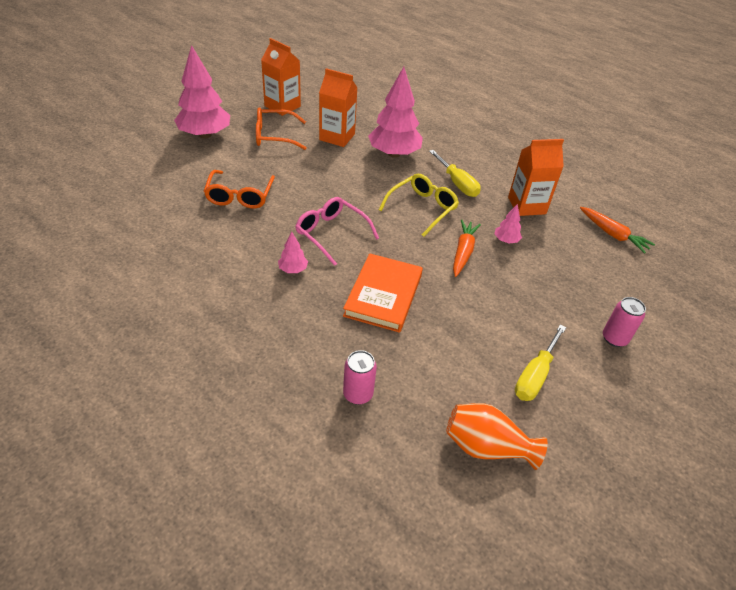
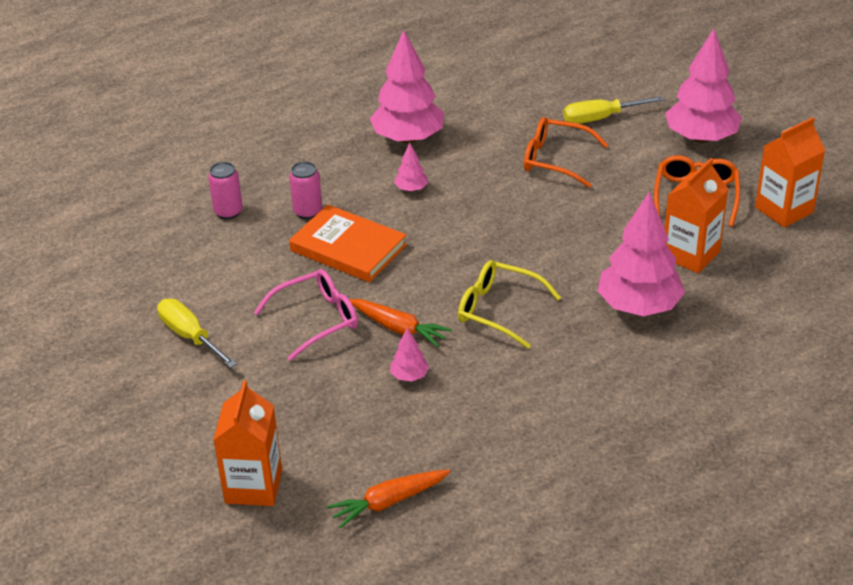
camera: 110 degrees right, 5 degrees down
pink glasses [295,197,379,266] -> pink glasses moved to [254,269,358,361]
yellow glasses [379,174,459,237] -> yellow glasses turned 150 degrees clockwise [458,260,561,349]
yellow screwdriver [429,150,481,197] -> yellow screwdriver moved to [563,96,664,124]
orange vase [446,403,548,470] -> none
orange carton [508,139,564,216] -> orange carton moved to [213,380,282,506]
pink can [603,297,646,347] -> pink can moved to [289,162,322,219]
none -> pink tree [370,30,444,143]

